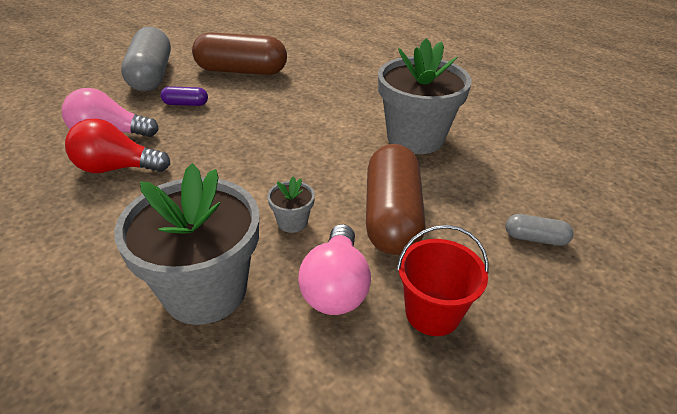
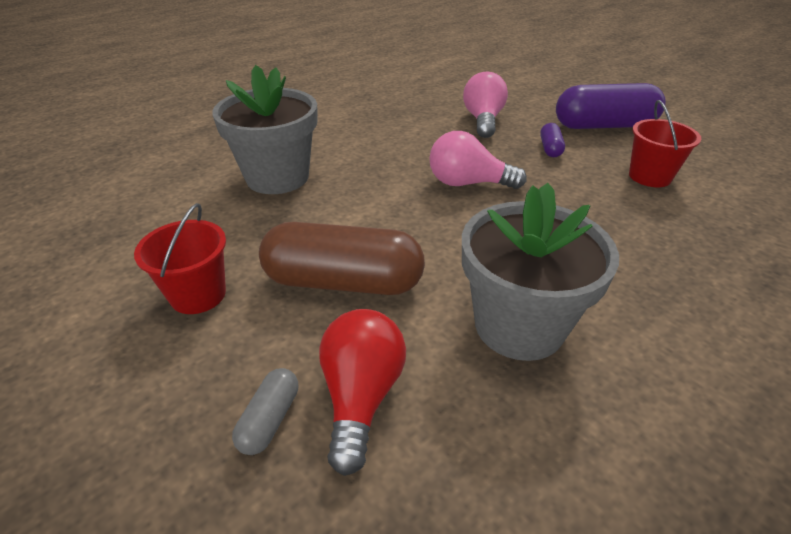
camera: 95 degrees right, 0 degrees up
red light bulb [65,119,170,173] -> red light bulb moved to [319,309,406,476]
grey capsule [121,26,171,92] -> purple capsule [556,83,666,129]
brown capsule [192,32,287,75] -> red bucket [629,100,701,187]
grey flower pot [267,176,315,233] -> none
pink light bulb [298,224,371,315] -> pink light bulb moved to [429,131,527,189]

